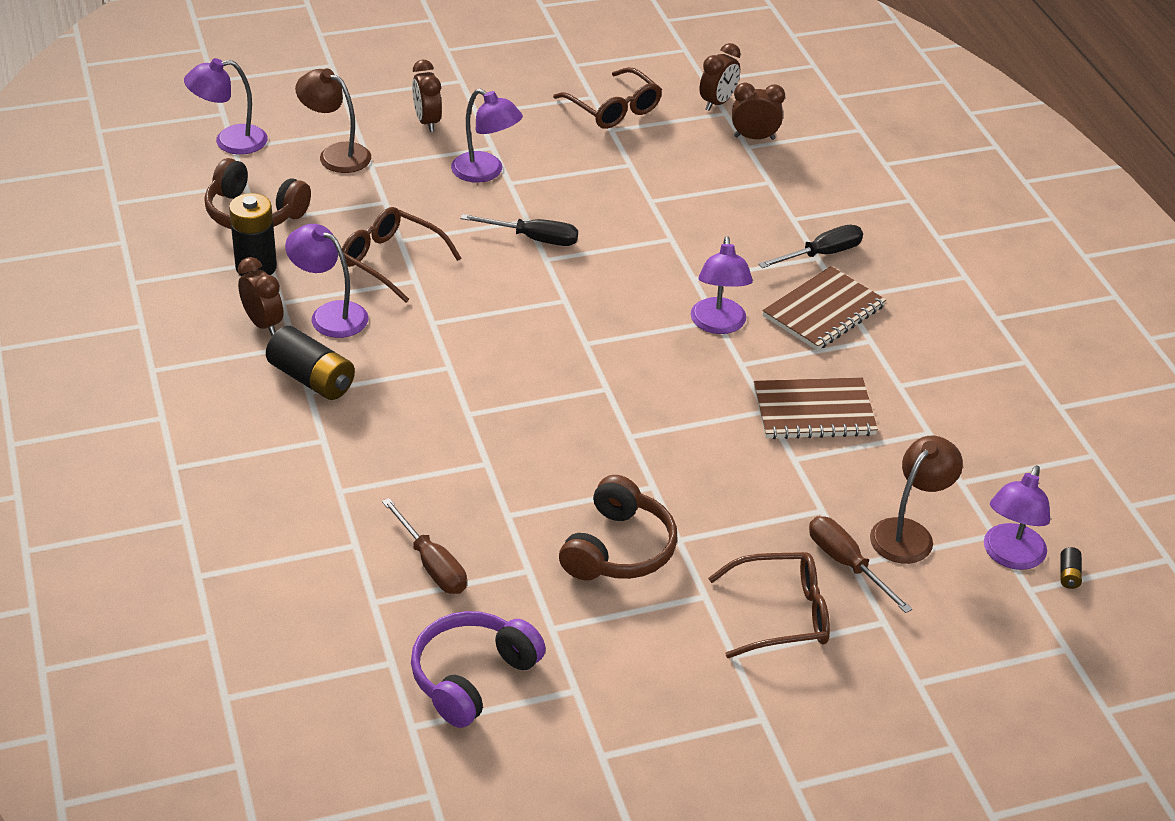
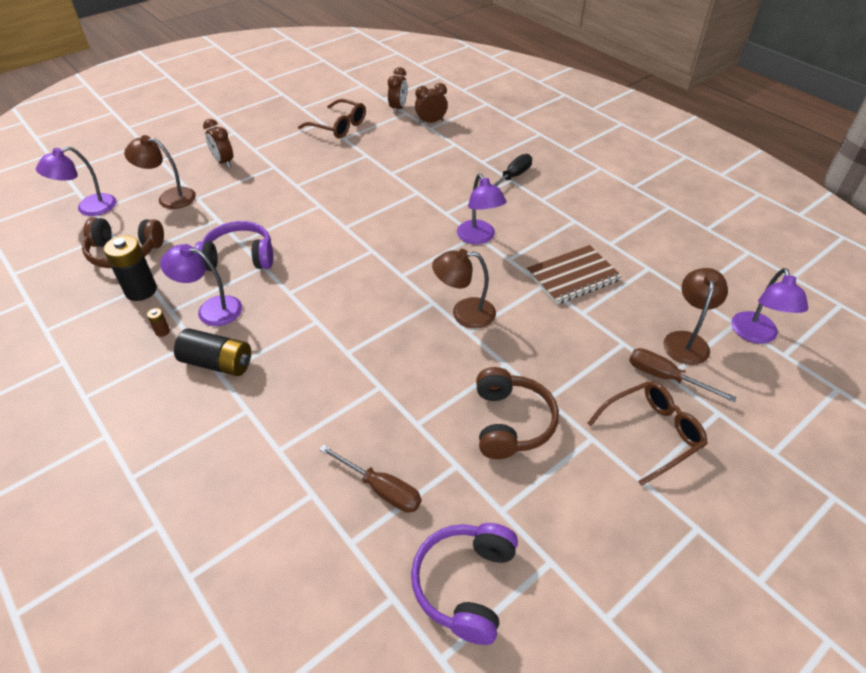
camera: 20 degrees left, 5 degrees up
brown clock [238,257,283,336] -> brown battery [147,308,170,337]
brown glasses [342,207,461,303] -> purple headphones [194,221,273,271]
purple lamp [451,89,523,183] -> none
black screwdriver [460,214,578,246] -> none
brown notebook [762,266,886,351] -> none
black battery [1061,547,1082,589] -> none
none -> brown lamp [432,249,496,329]

